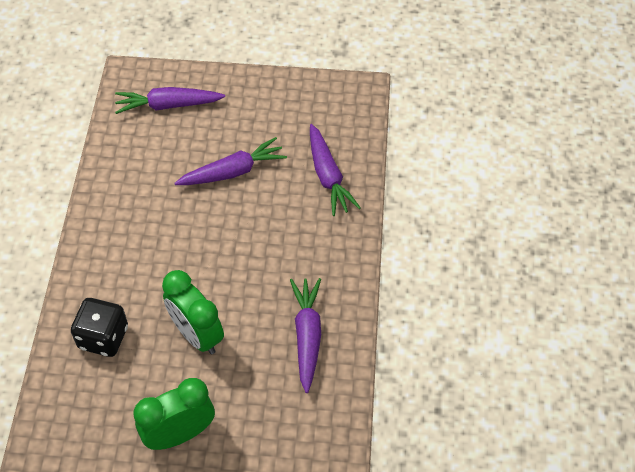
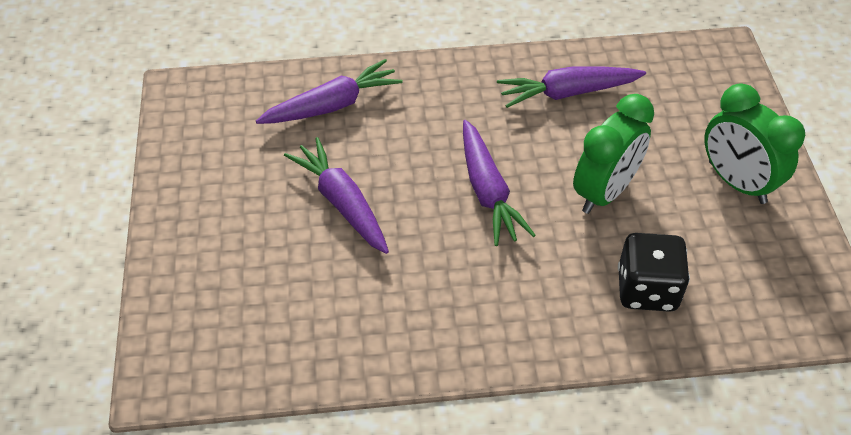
camera: 100 degrees left, 5 degrees down
purple carrot [115,87,225,114] -> purple carrot moved to [463,120,536,246]

